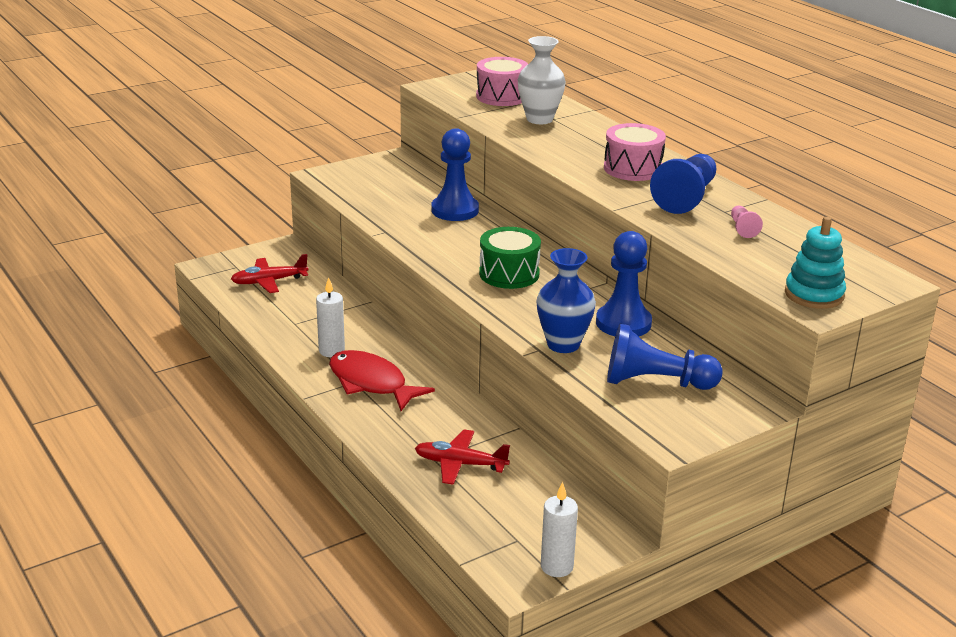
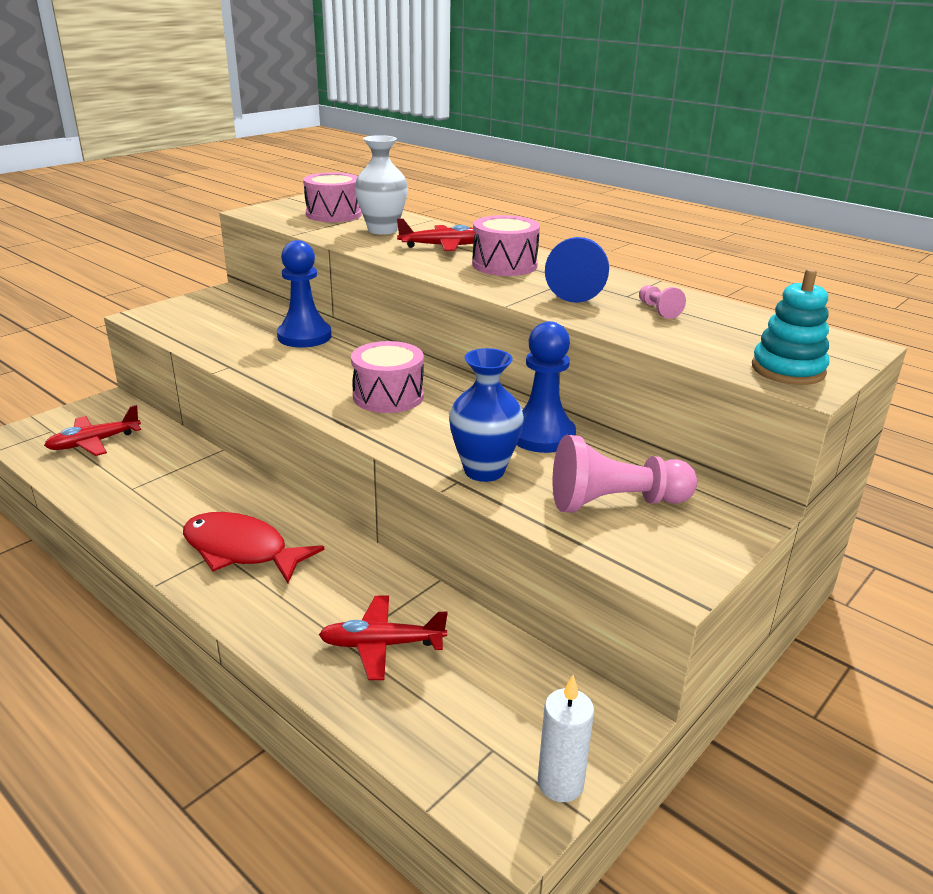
camera: 15 degrees left, 0 degrees up
white candle [316,277,345,357] -> none
green drum [479,227,541,289] -> pink drum [351,341,424,413]
blue pawn [607,324,723,390] -> pink pawn [552,435,697,513]
none -> red plane [397,218,475,251]

